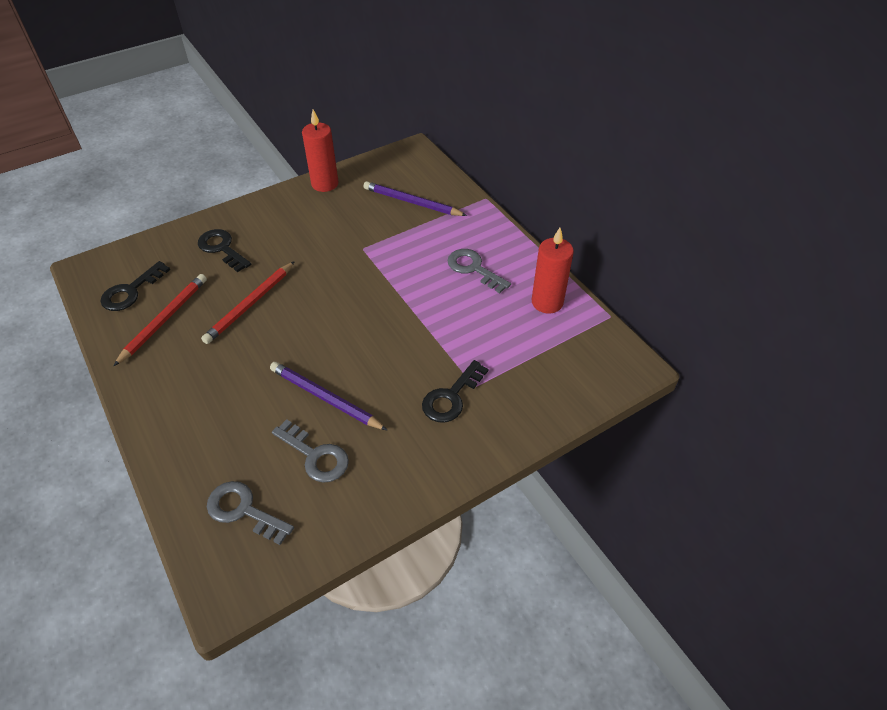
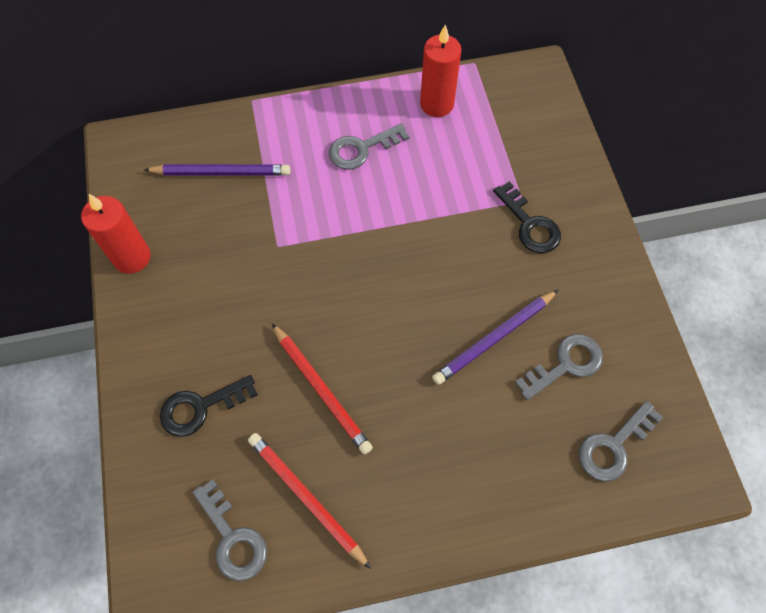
camera: 70 degrees left, 15 degrees up
black key [101,261,170,311] -> grey key [192,479,267,581]
purple pencil [363,181,467,216] -> purple pencil turned 135 degrees counterclockwise [144,164,290,176]

